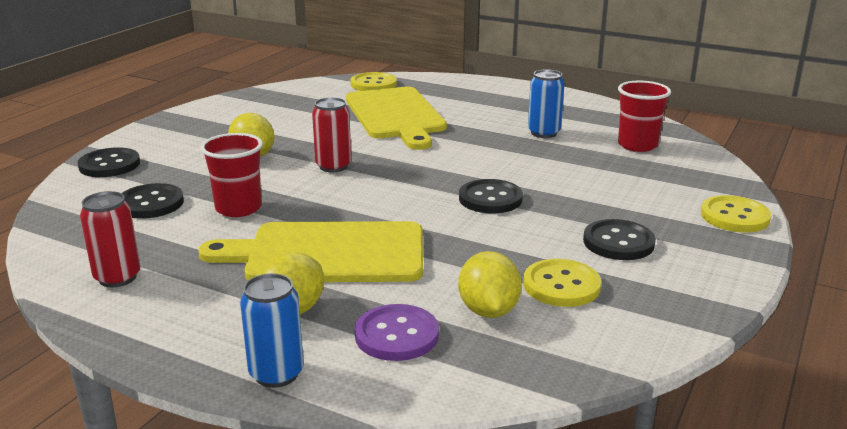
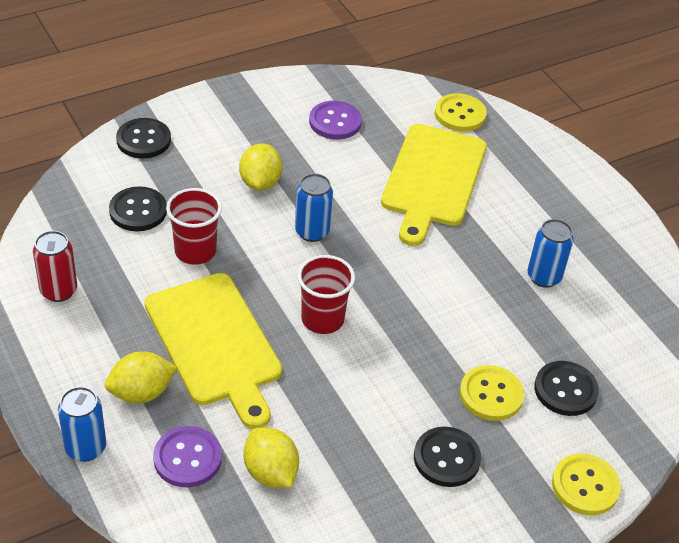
camera: 30 degrees right, 20 degrees up
yellow cutting board [199,221,423,282] -> yellow cutting board turned 150 degrees counterclockwise [145,273,282,429]
red can [312,97,351,172] -> blue can [295,173,333,242]
yellow lemon [458,251,522,318] -> yellow lemon turned 60 degrees counterclockwise [244,427,299,488]
black button [459,179,523,213] -> black button moved to [534,361,599,416]
yellow button [523,259,601,307] -> yellow button moved to [460,365,524,421]
red cup [618,81,671,152] -> red cup moved to [297,255,355,334]
none -> purple button [309,101,362,140]

